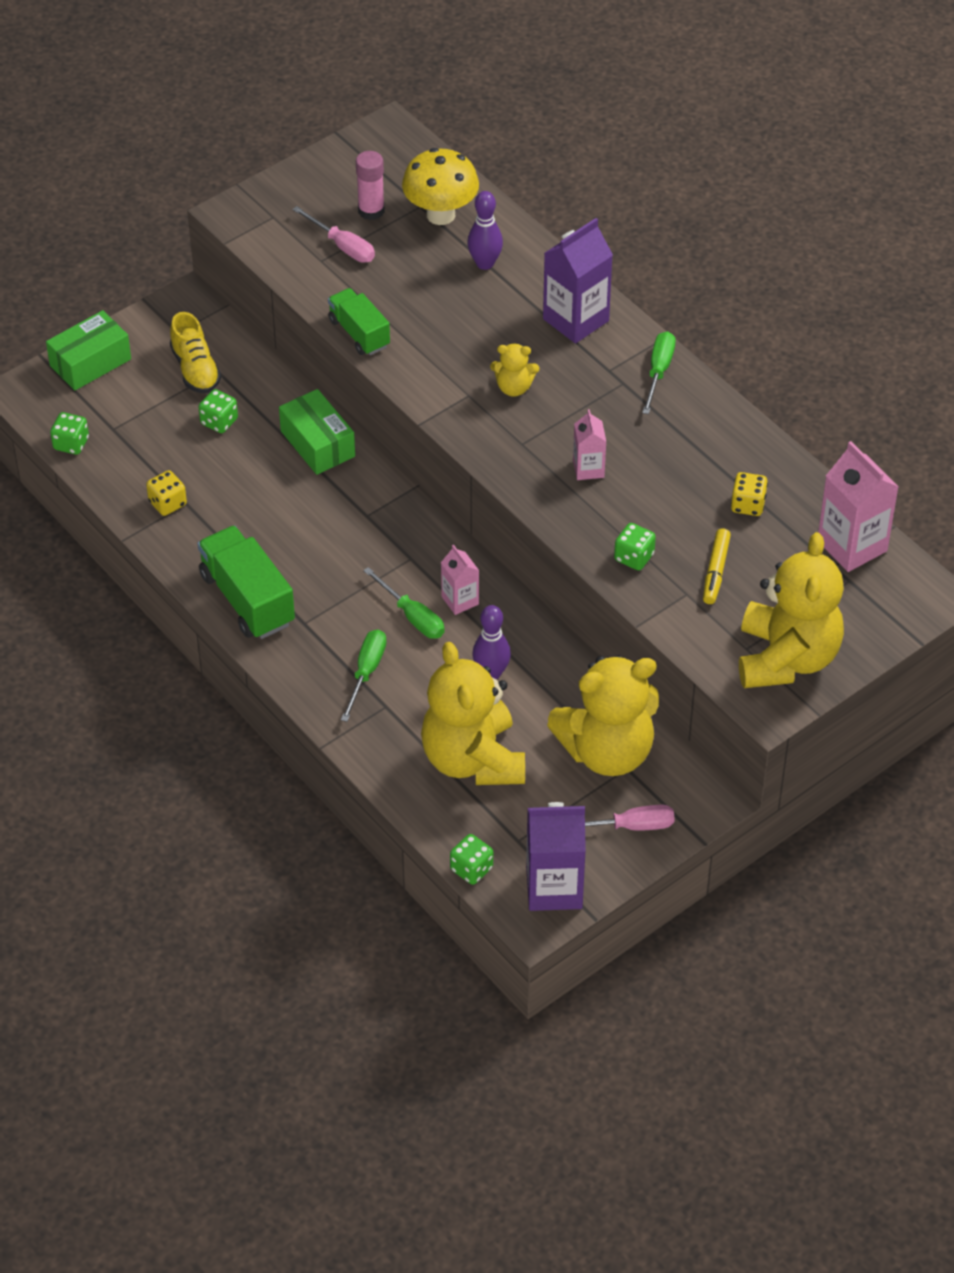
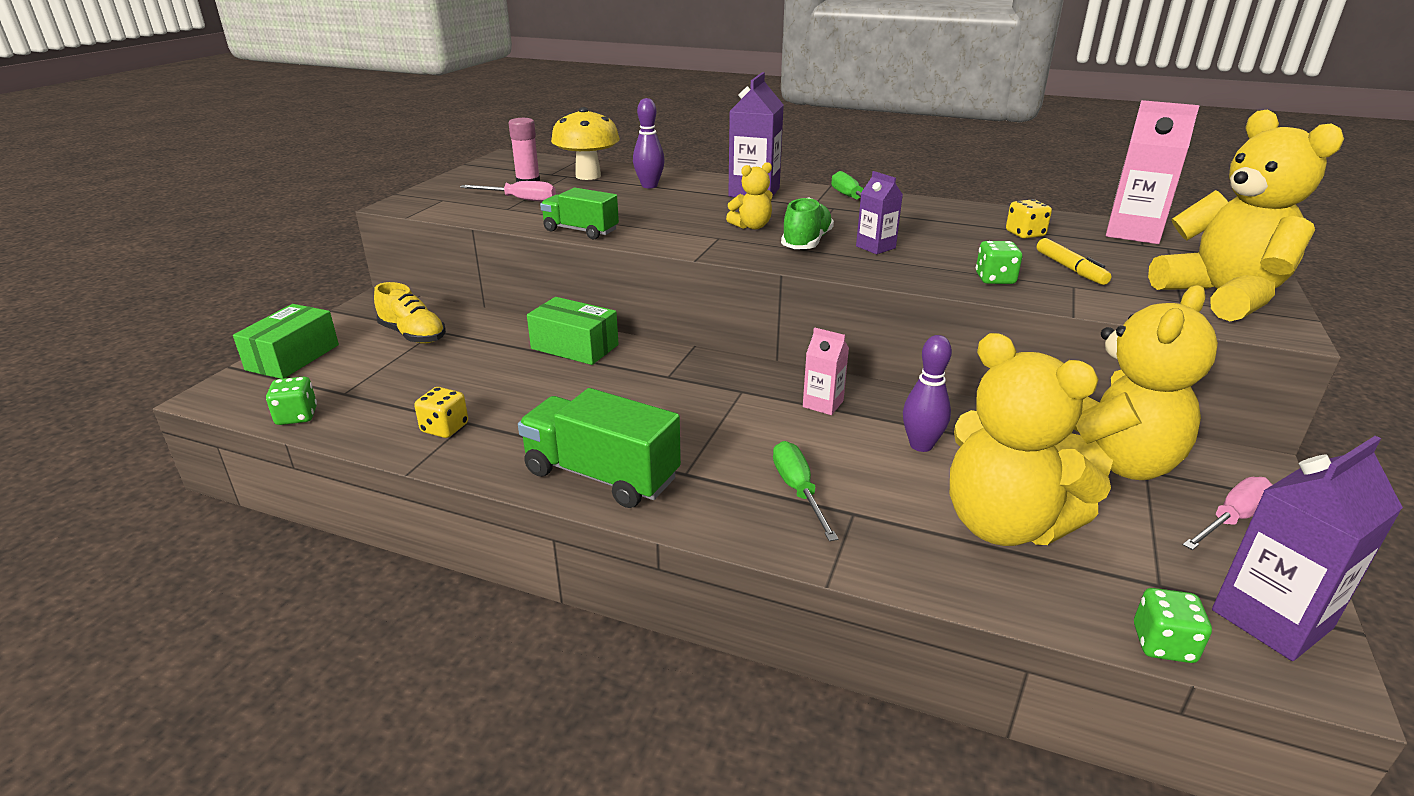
camera: 30 degrees left, 20 degrees down
green dice [199,389,238,433] -> none
green screwdriver [363,567,445,639] -> none
pink carton [573,409,606,480] -> purple carton [856,171,903,254]
none -> green shoe [781,197,834,249]

